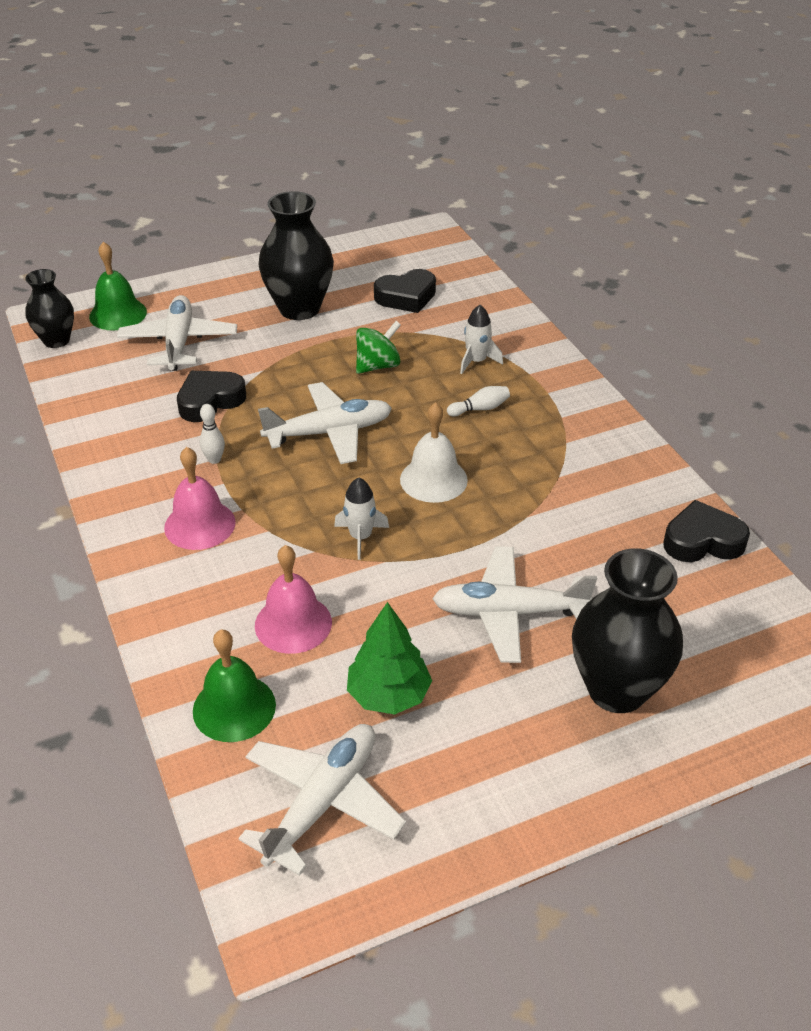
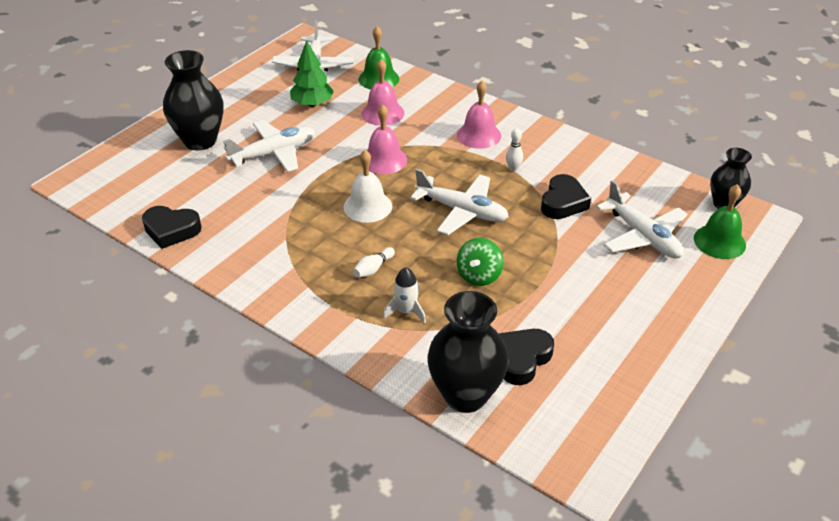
camera: 150 degrees right, 0 degrees up
black vase [258,191,334,320] -> black vase moved to [427,291,509,413]
white plane [258,382,392,464] -> white plane turned 105 degrees counterclockwise [410,169,509,235]
white rocket [334,477,389,560] -> pink bell [367,104,407,174]
black heart [663,500,750,562] -> black heart turned 45 degrees clockwise [142,206,202,249]

